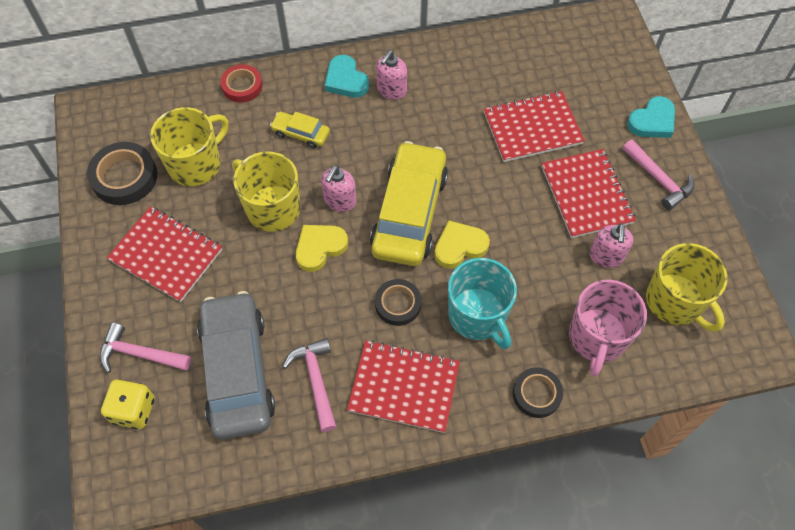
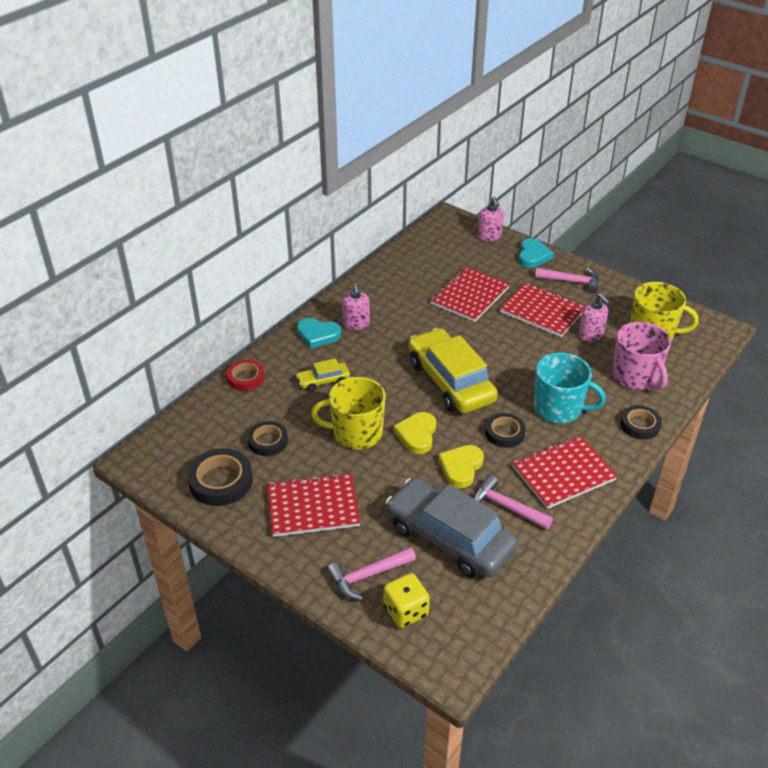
camera: 40 degrees left, 20 degrees down
yellow mug [150,107,229,186] -> black tape [247,421,288,456]
pink soap dispenser [321,165,356,212] -> pink soap dispenser moved to [478,197,504,241]
yellow heart [434,220,490,269] -> yellow heart moved to [438,445,484,488]

